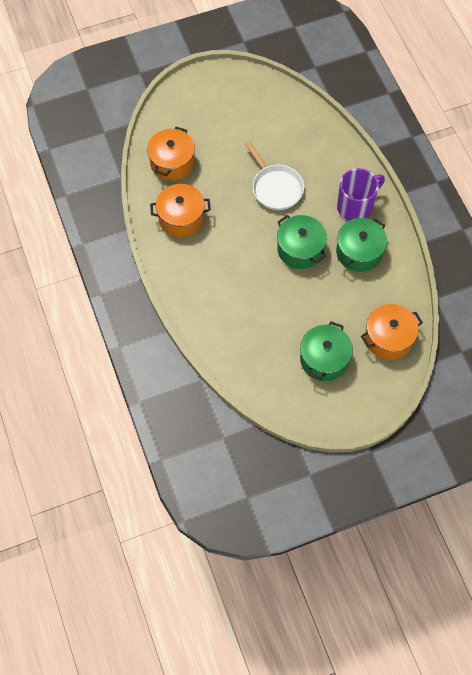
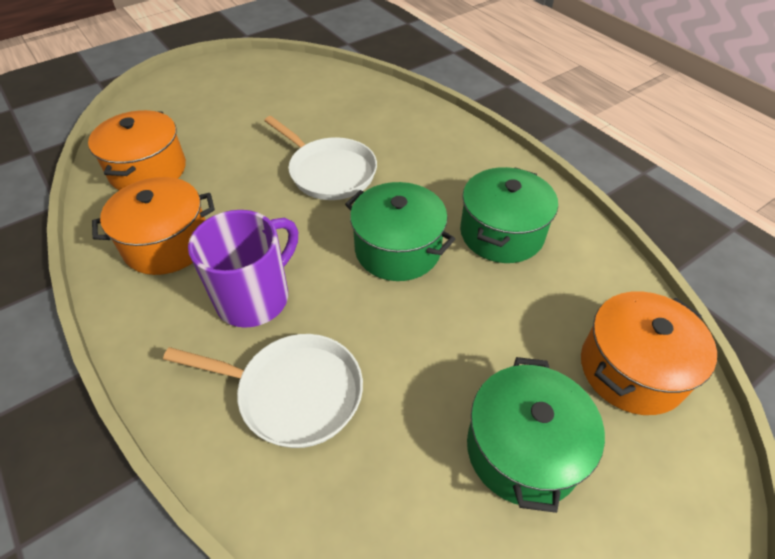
camera: 15 degrees left, 15 degrees down
purple mug [337,168,385,221] -> purple mug moved to [188,210,298,328]
none -> white pan [163,334,363,448]

